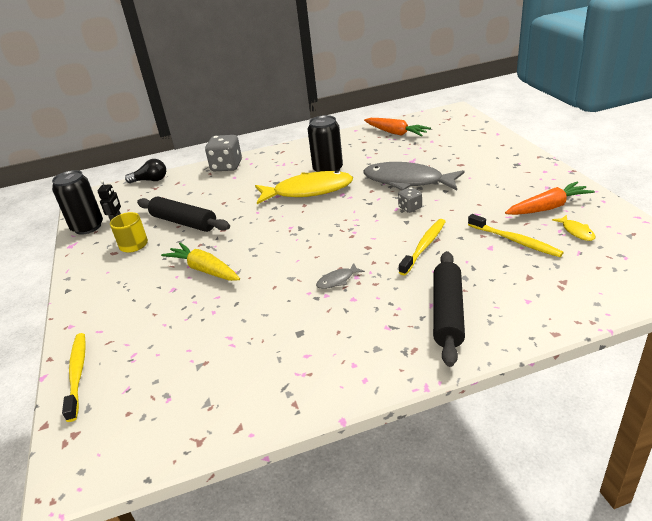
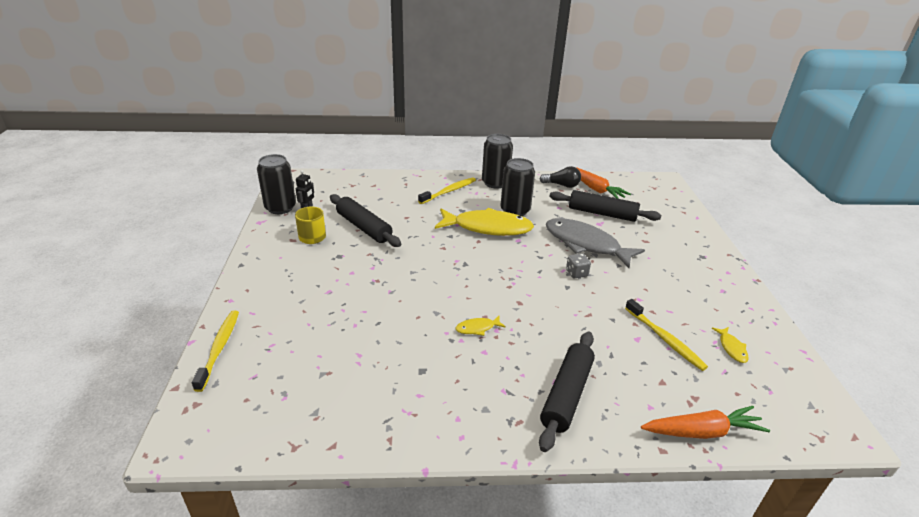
camera: 10 degrees right, 0 degrees up
black light bulb [125,159,166,183] -> black light bulb moved to [540,166,581,188]
yellow carrot [161,243,240,281] -> none
grey dice [205,135,242,171] -> none
grey fish [316,263,365,289] -> yellow fish [455,316,506,336]
yellow toothbrush [399,219,446,276] -> yellow toothbrush moved to [418,177,476,204]
orange carrot [505,182,595,215] -> orange carrot moved to [641,406,770,439]
none -> black can [482,134,513,189]
none -> black rolling pin [549,190,661,222]

